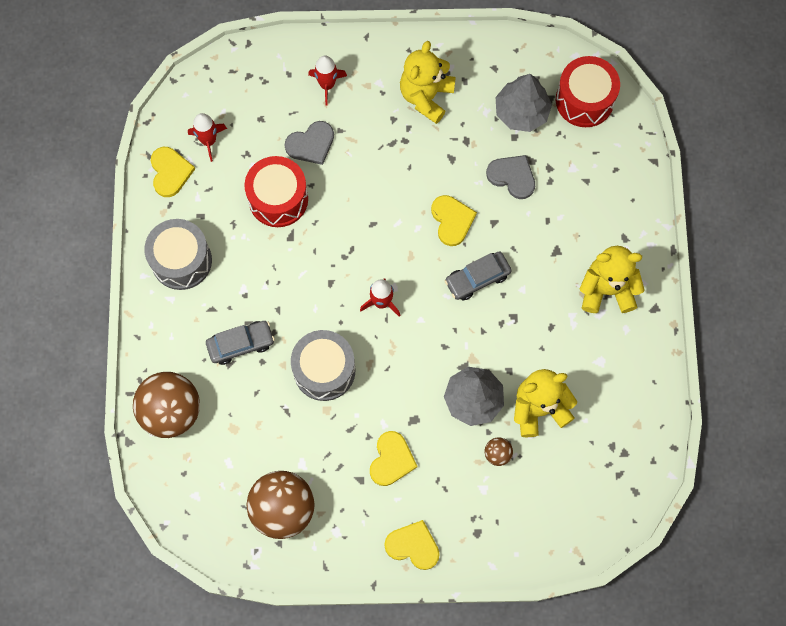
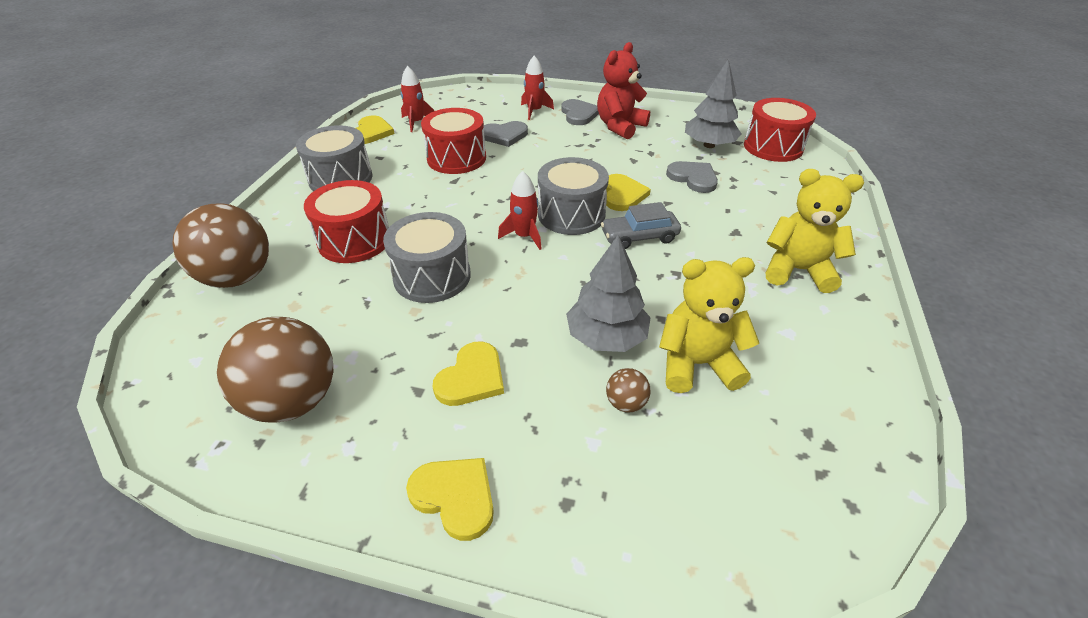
camera: 15 degrees right, 30 degrees down
grey car [206,321,275,365] -> red drum [304,180,389,263]
yellow teddy bear [400,41,456,124] -> red teddy bear [597,42,650,139]
none -> grey drum [538,157,609,235]
none -> grey heart [561,99,599,125]

